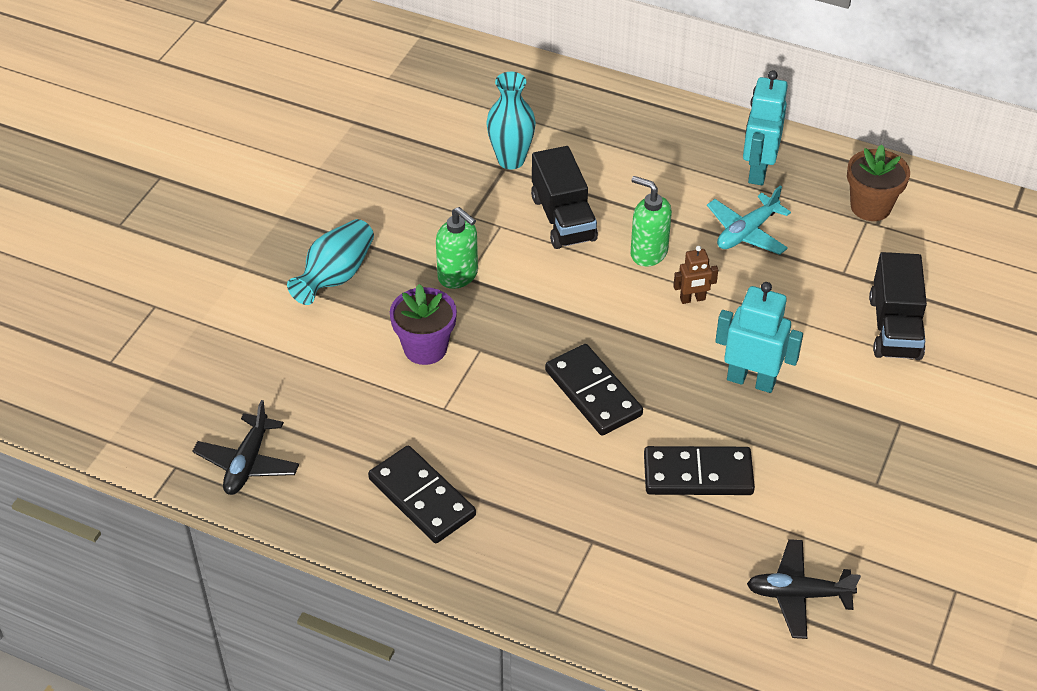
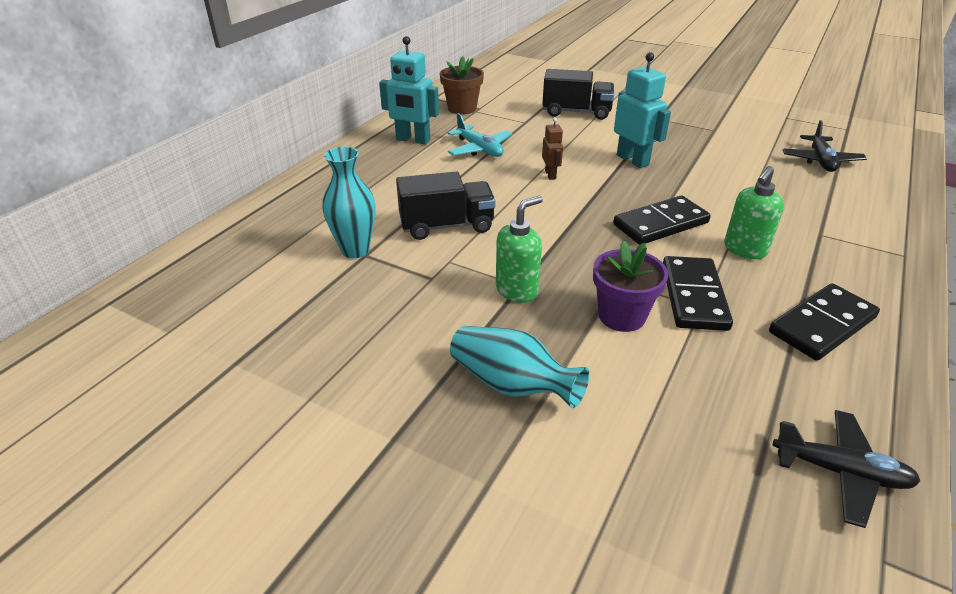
camera: 85 degrees left, 10 degrees down
green soap dispenser [630,176,672,267] -> green soap dispenser moved to [724,166,784,259]
black domino [644,446,755,495] -> black domino moved to [663,256,733,331]
turquoise robot [715,282,803,393] -> turquoise robot turned 120 degrees clockwise [614,52,671,168]

